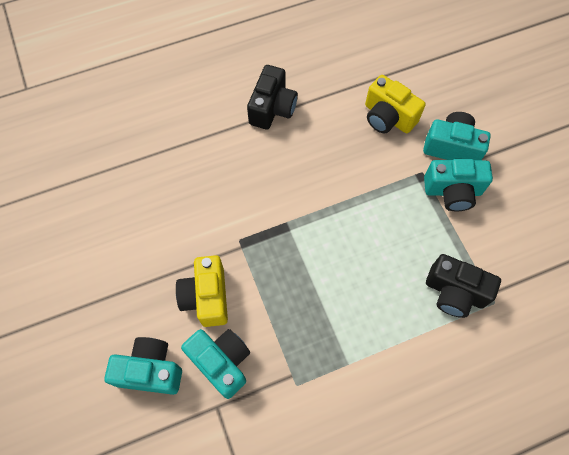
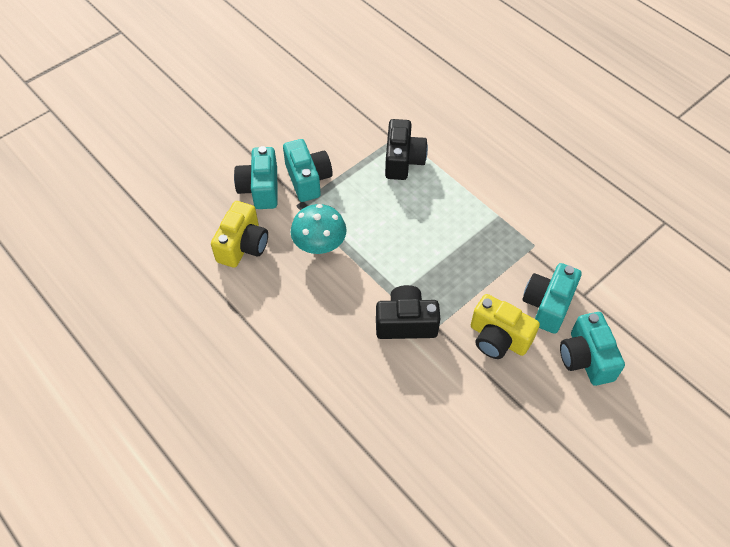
camera: 110 degrees left, 10 degrees down
yellow camera [176,255,228,327] -> yellow camera turned 60 degrees clockwise [471,294,540,359]
black camera [247,65,298,129] -> black camera moved to [376,285,440,339]
none -> turquoise mushroom [291,204,347,254]

